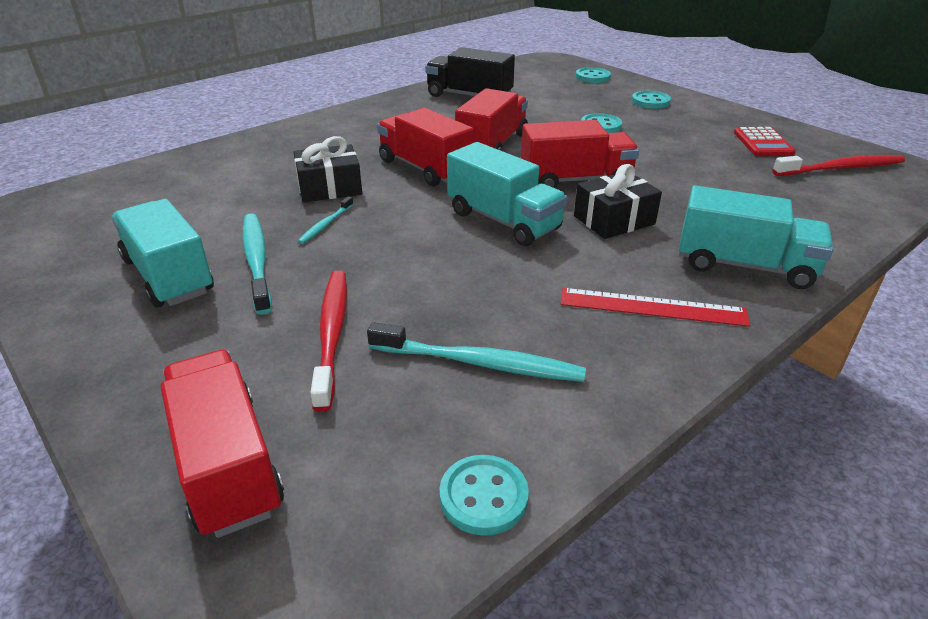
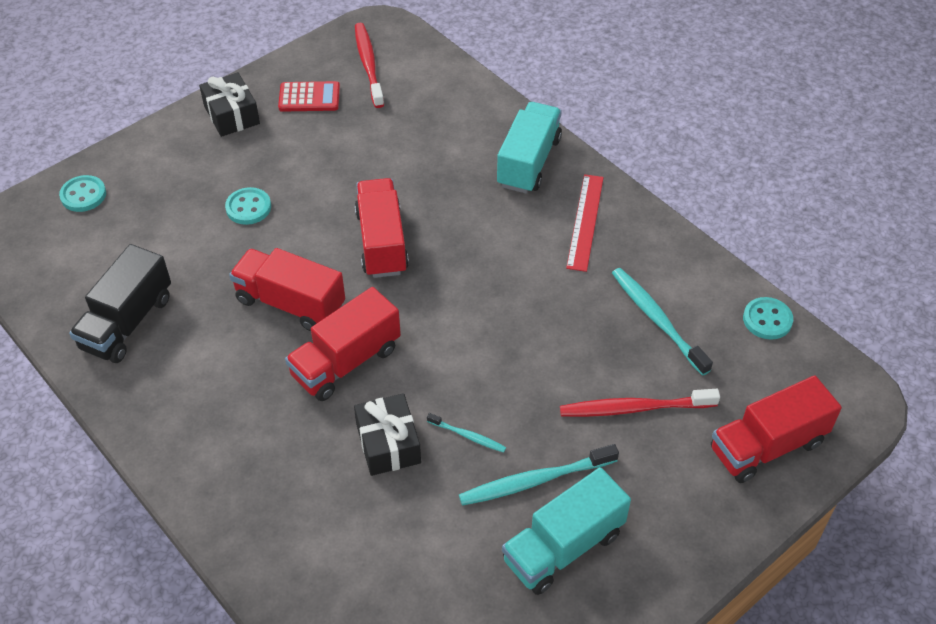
camera: 90 degrees left, 15 degrees up
turquoise toothbrush [367,322,586,382] -> turquoise toothbrush turned 45 degrees counterclockwise [612,268,713,376]
turquoise truck [447,142,567,246] -> none
black gift [574,164,662,239] -> black gift moved to [199,72,260,137]
turquoise button [632,91,671,109] -> none

